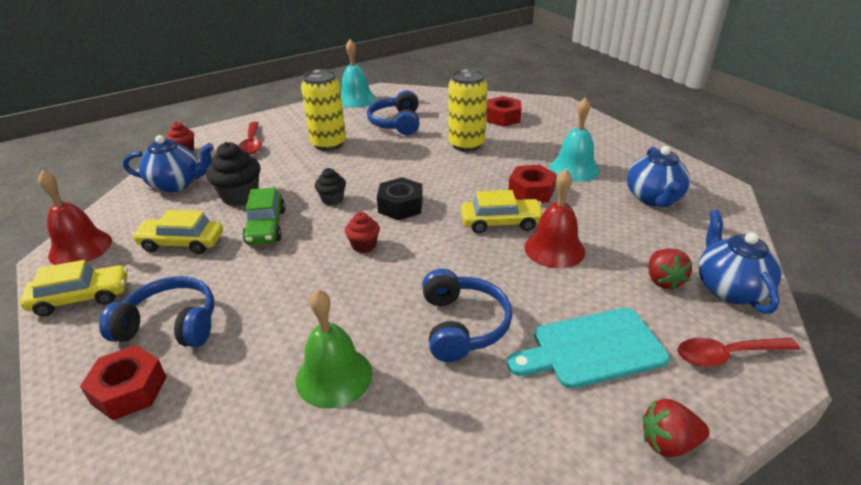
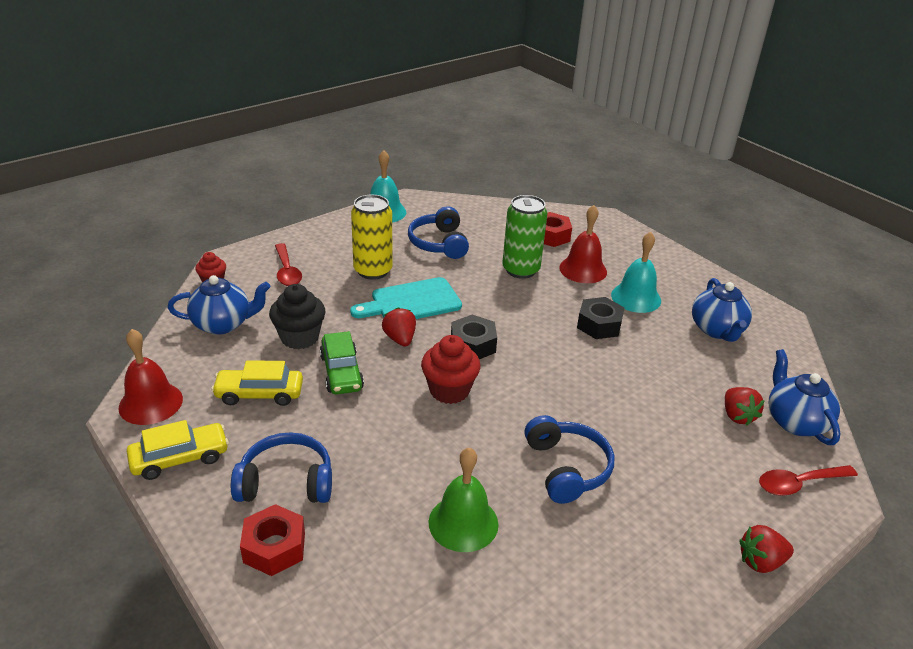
camera: 10 degrees left, 0 degrees up
black cupcake [315,168,346,206] -> red strawberry [382,307,416,347]
red cupcake [345,212,380,253] -> red cupcake [421,335,481,404], size x1.69
yellow can [448,69,487,152] -> green can [502,195,548,279]
yellow car [461,190,544,233] -> none
turquoise cutting board [507,308,670,389] -> turquoise cutting board moved to [350,277,462,319]
red nut [508,165,557,203] -> black nut [577,297,624,339]
red bell [525,169,585,269] -> red bell moved to [559,205,607,283]

